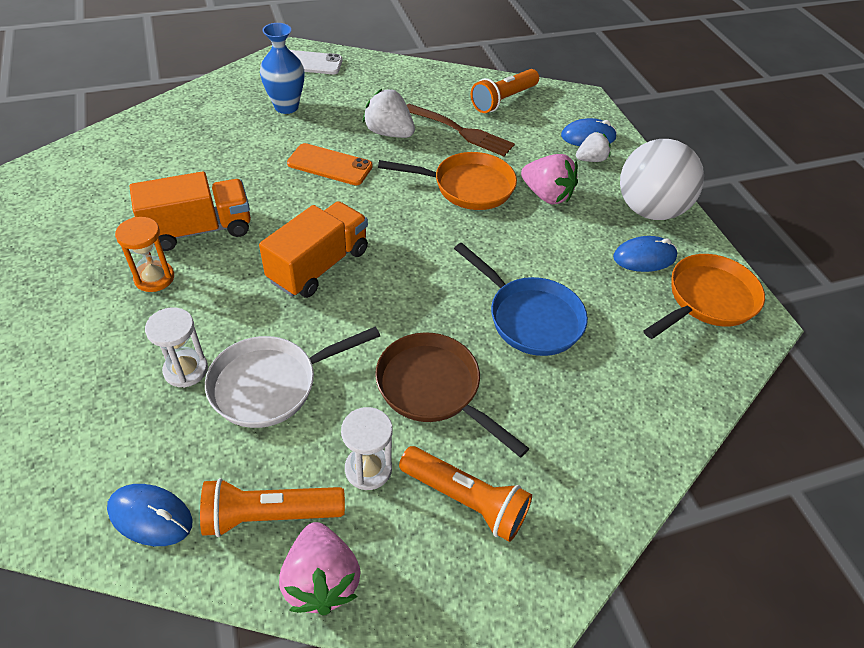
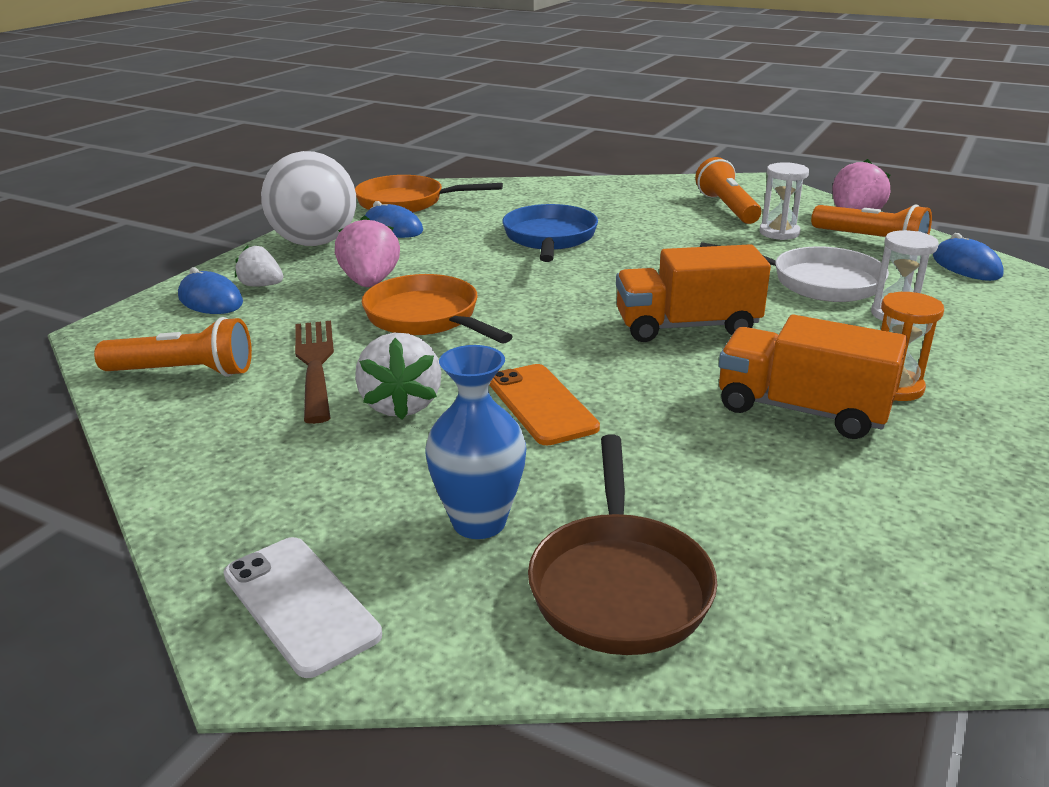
camera: 130 degrees left, 20 degrees down
brown pan [375,332,529,458] -> brown pan moved to [528,435,717,655]

